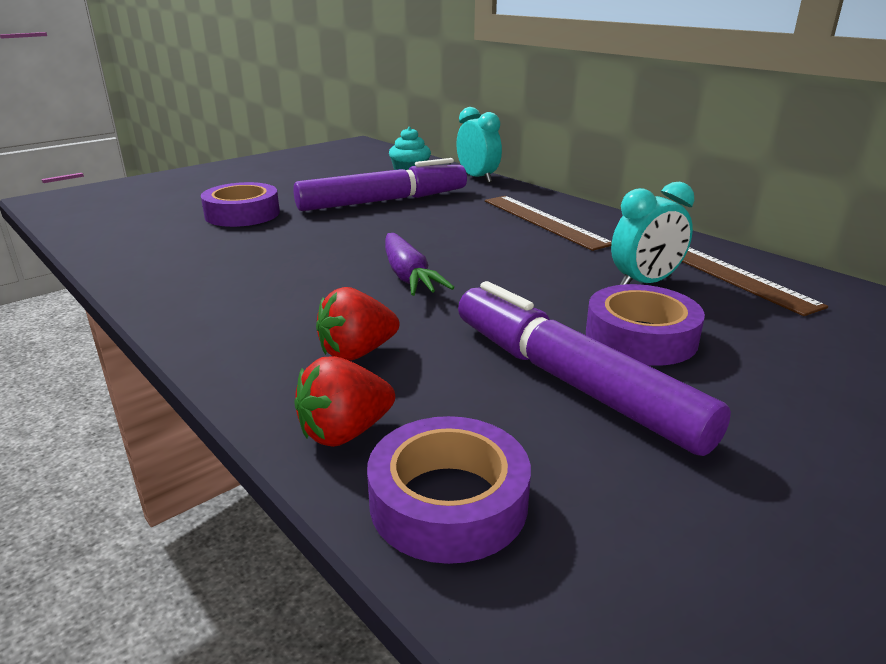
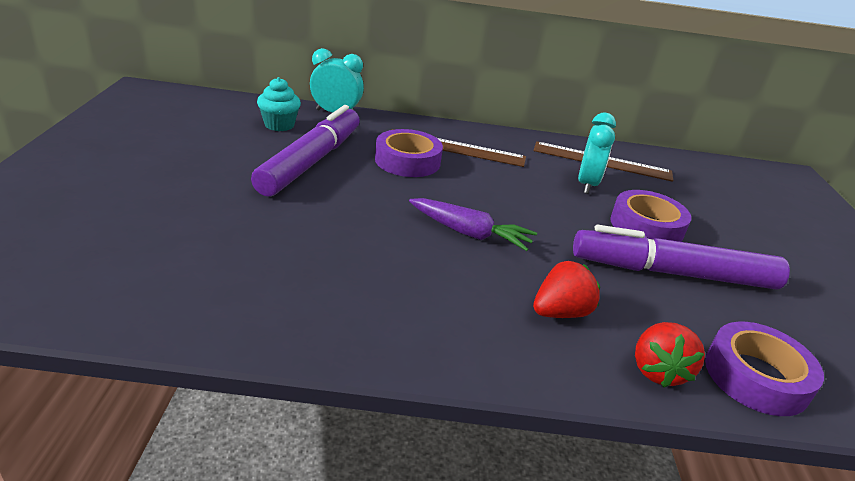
camera: 50 degrees left, 5 degrees up
purple tape [201,182,280,227] -> purple tape moved to [375,129,443,177]
red strawberry [316,287,400,361] -> red strawberry turned 135 degrees counterclockwise [533,261,600,318]

